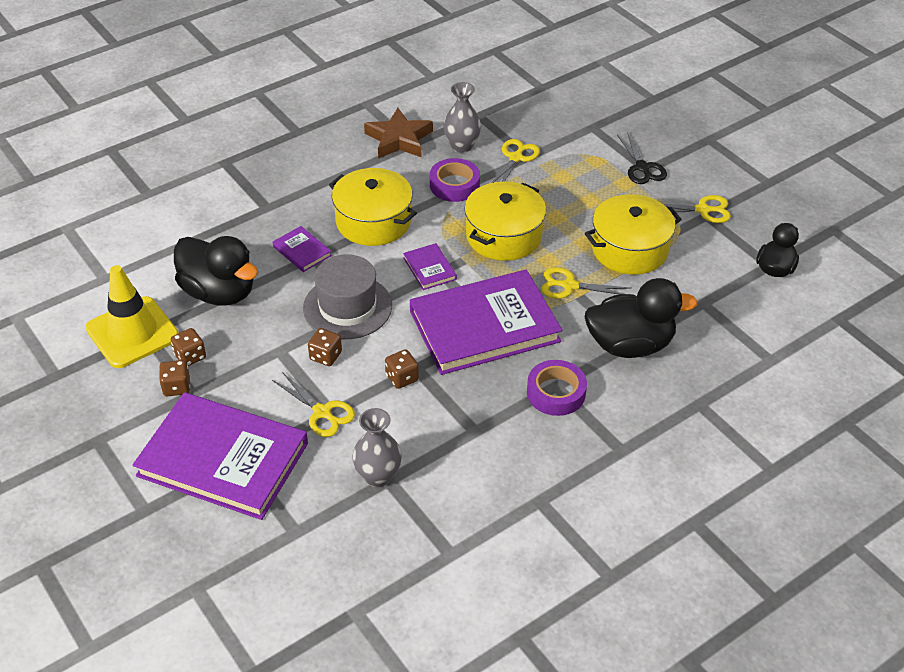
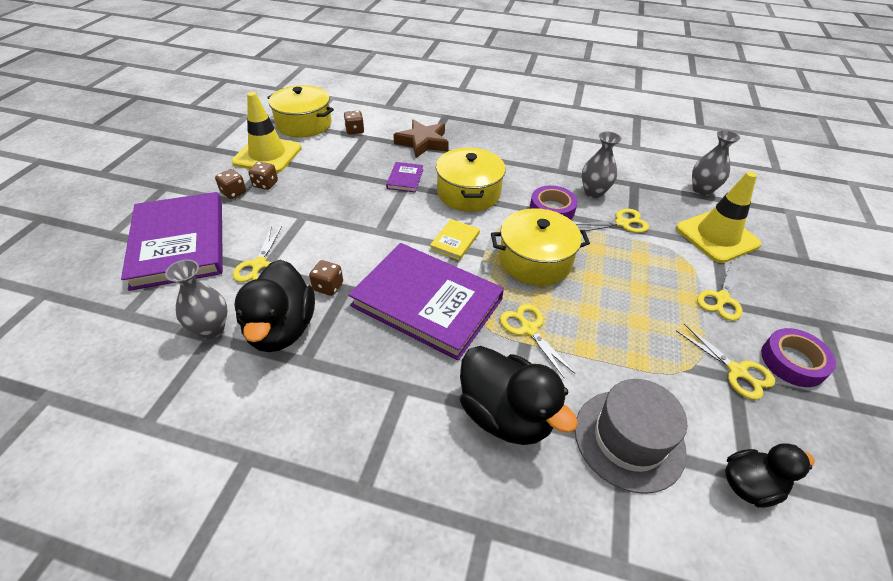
camera: 50 degrees right, 0 degrees up
black duck [174,236,258,305] -> black duck moved to [234,260,315,352]
grey hat [303,254,392,339] -> grey hat moved to [575,379,687,494]
brown dice [308,328,342,366] -> brown dice moved to [344,111,364,134]
brown star [364,108,433,159] -> brown star moved to [393,119,449,158]
purple book [403,243,457,290] -> yellow book [430,219,480,260]
purple tape [527,360,587,416] -> purple tape moved to [761,328,836,387]
yellow pot [585,194,682,275] -> yellow pot moved to [267,85,334,138]
black scissors [617,132,667,184] -> yellow scissors [697,262,743,321]
none -> yellow traffic cone [676,171,762,263]
none -> grey vase [692,130,740,196]

